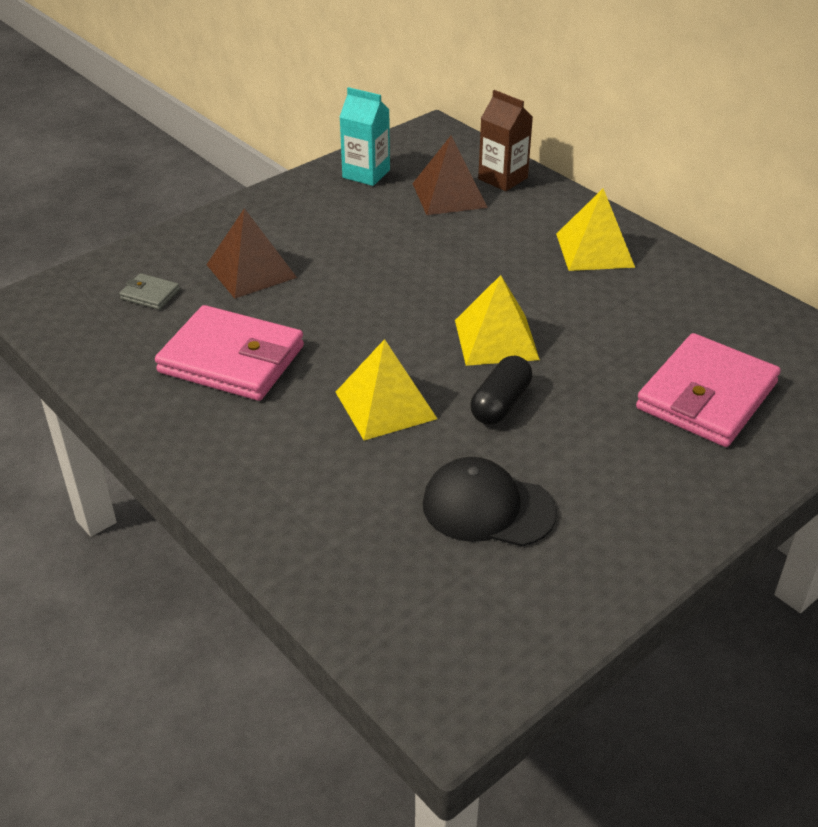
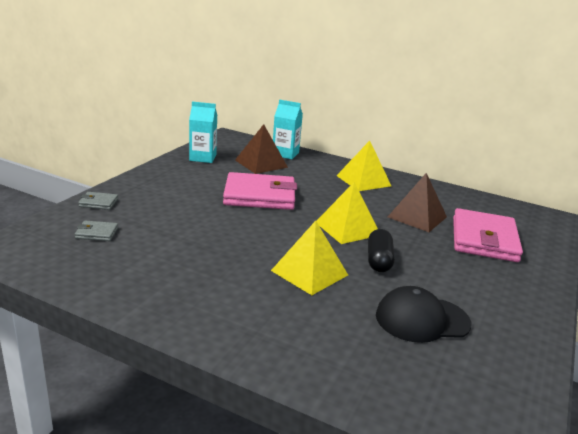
camera: 25 degrees left, 15 degrees down
pink wallet [155,305,304,401] -> pink wallet moved to [223,172,297,210]
brown pyramid [206,208,297,299] -> brown pyramid moved to [388,173,447,232]
brown carton [478,90,533,191] -> turquoise carton [273,99,303,159]
none -> grey wallet [78,192,118,210]

